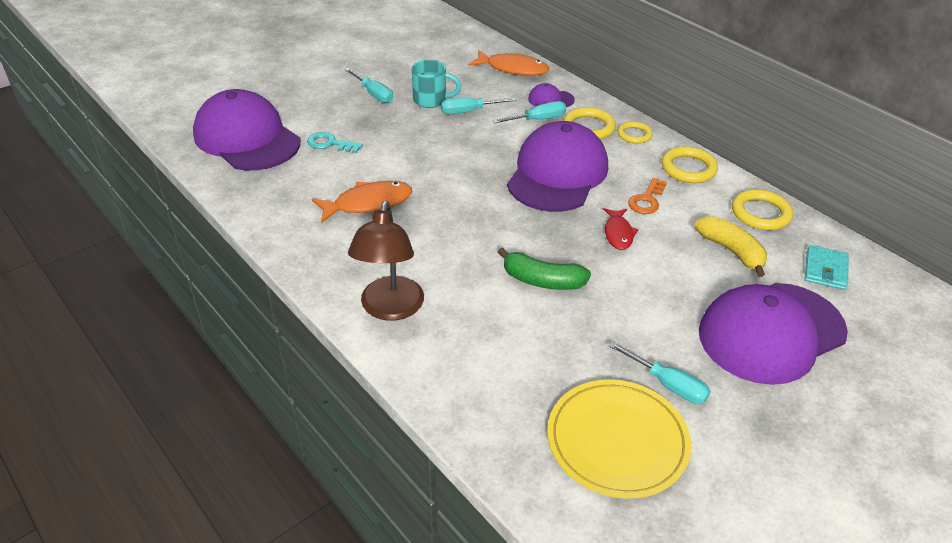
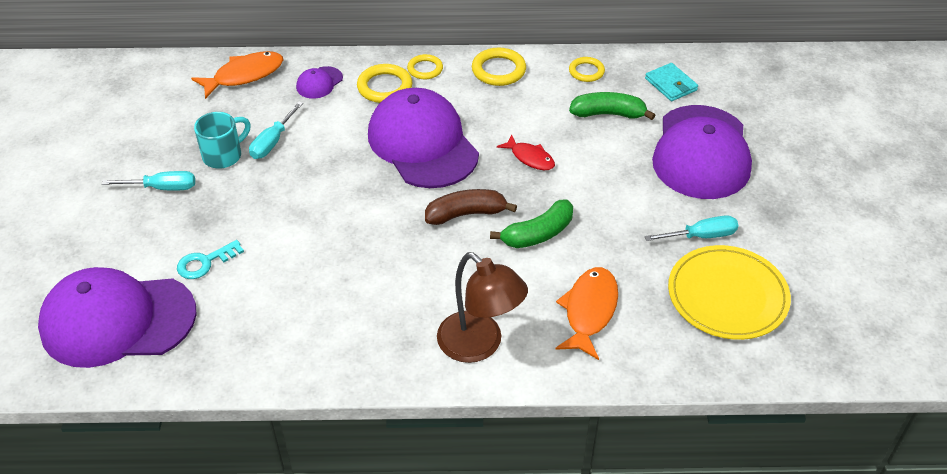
camera: 50 degrees left, 5 degrees up
orange fish [312,181,412,223] -> orange fish moved to [555,267,618,360]
turquoise screwdriver [493,101,566,123] -> none
orange key [628,178,667,214] -> none
yellow banana [694,216,767,277] -> green banana [569,92,655,120]
yellow ring [732,189,793,230] -> yellow ring [569,57,605,82], size x0.66
none -> brown banana [425,189,517,225]

